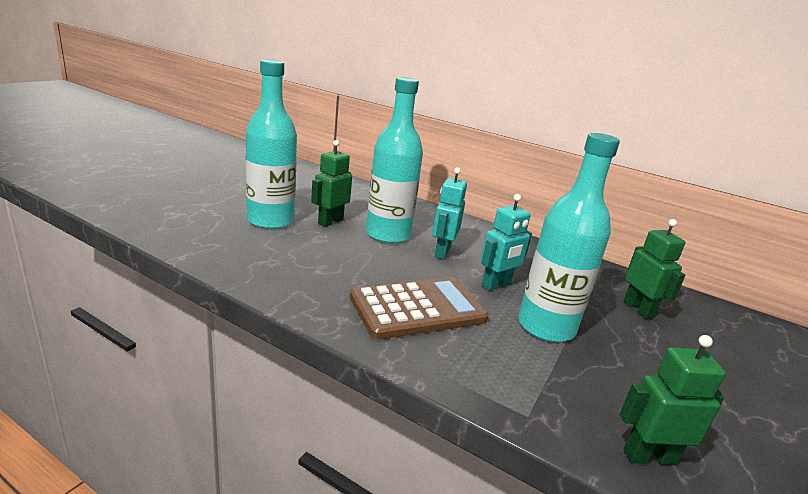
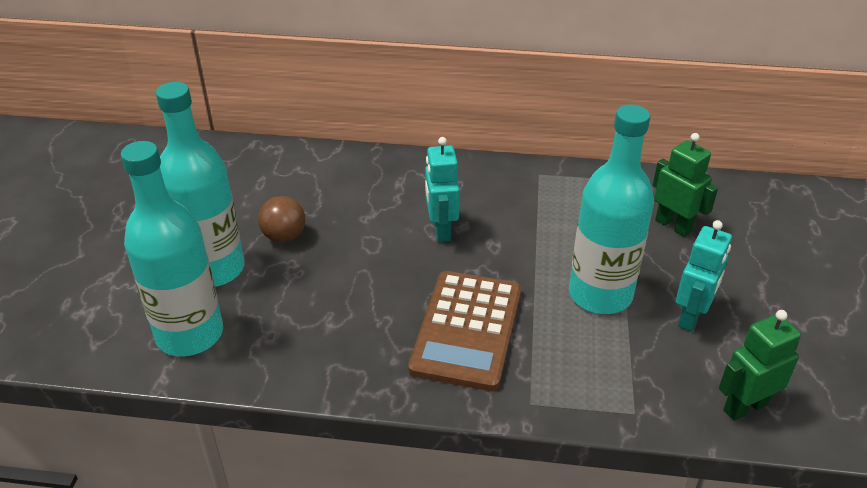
camera: 20 degrees left, 15 degrees up
green robot [311,140,352,227] -> brown ball [258,196,305,243]
brown calculator [350,277,488,340] -> brown calculator turned 150 degrees clockwise [408,271,521,391]
turquoise bottle [366,77,423,244] -> turquoise bottle moved to [121,141,223,356]
turquoise robot [481,194,532,291] -> turquoise robot moved to [676,220,732,331]

